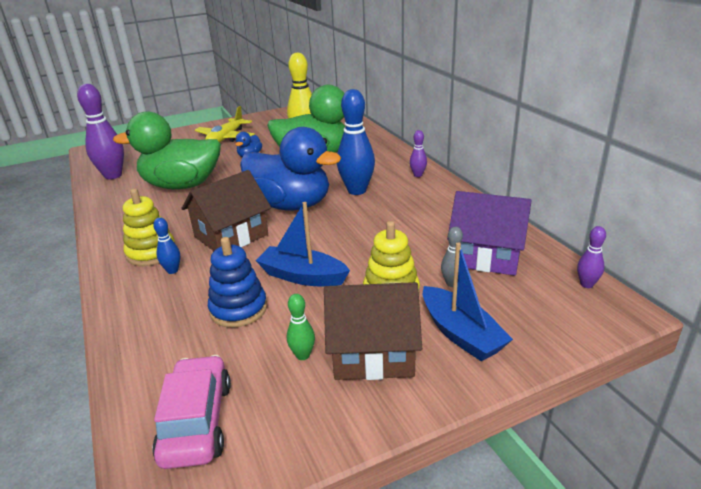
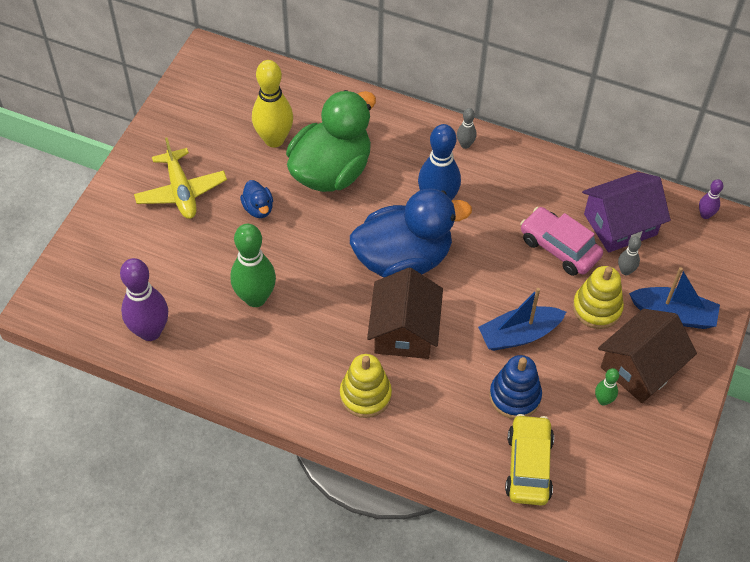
camera: 45 degrees left, 25 degrees up
green duck [113,111,221,189] -> green bowling pin [230,224,276,307]
pink car [152,355,231,469] -> pink car moved to [520,207,603,276]
blue bowling pin [153,217,180,274] -> none
purple bowling pin [410,130,427,177] -> grey bowling pin [457,108,477,149]
none -> yellow car [505,414,554,505]

